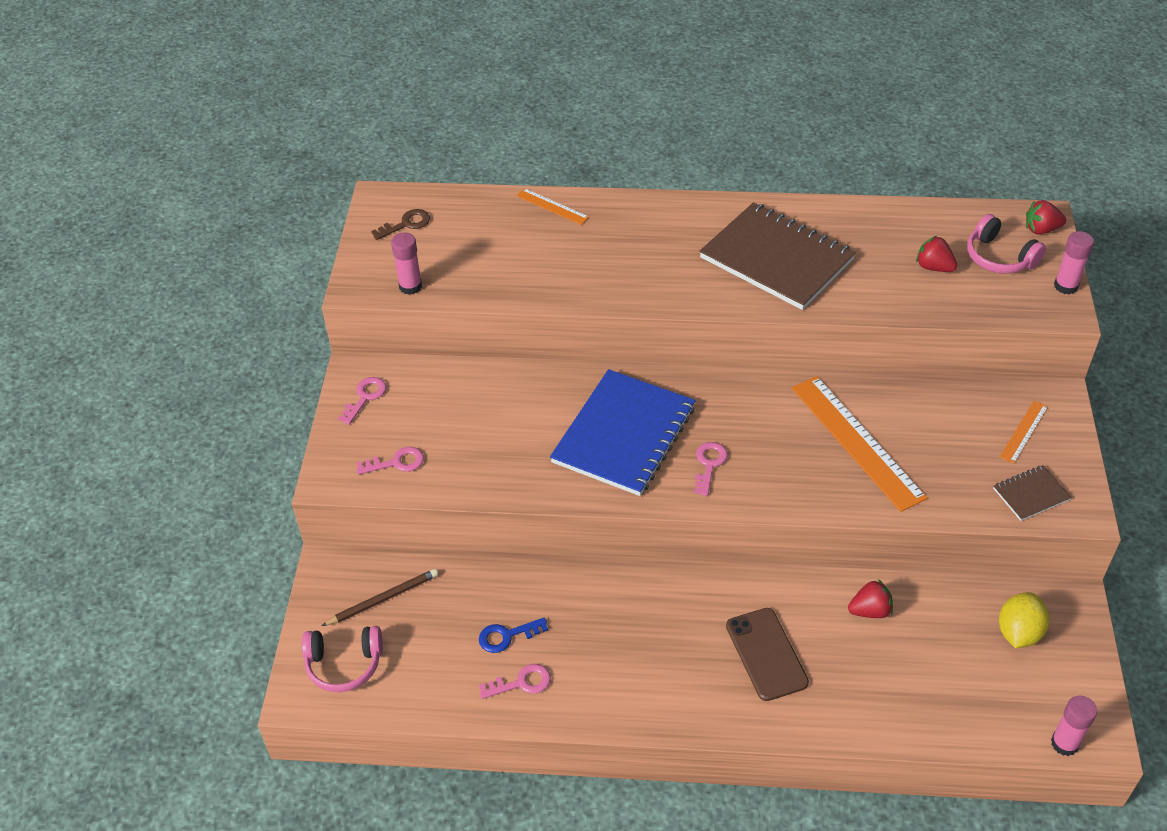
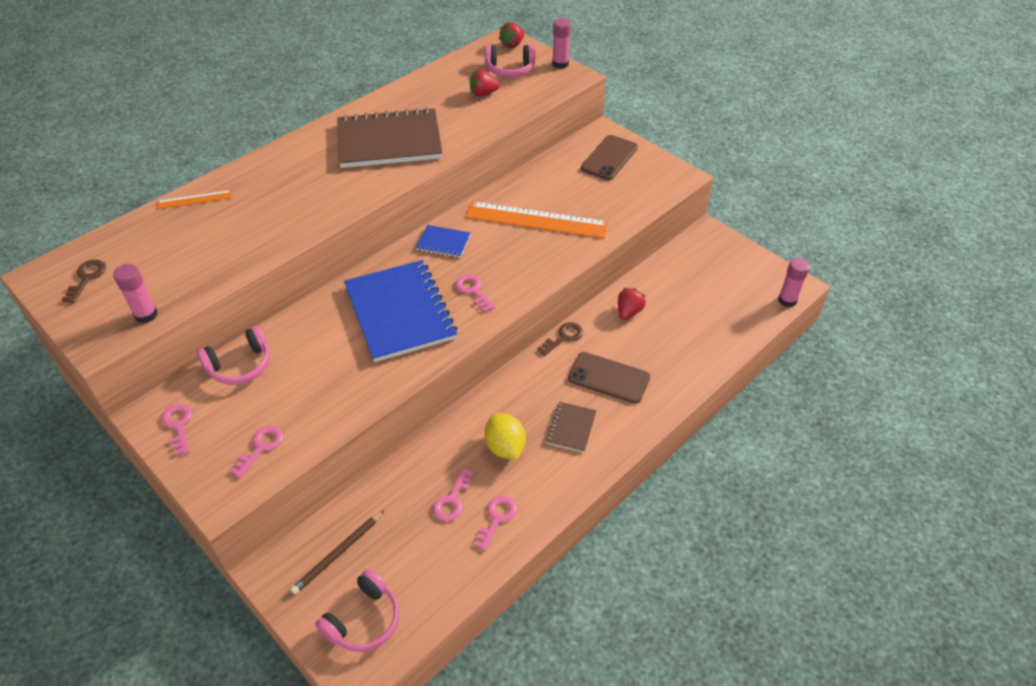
camera: 50 degrees left, 0 degrees up
brown pencil [322,569,438,626] -> brown pencil turned 150 degrees counterclockwise [290,510,385,594]
blue key [479,617,548,653] -> pink key [433,468,474,521]
brown notebook [993,465,1072,521] -> brown notebook moved to [546,402,597,453]
yellow lemon [999,592,1049,648] -> yellow lemon moved to [485,413,526,460]
orange ruler [1000,401,1048,464] -> brown phone [581,135,638,180]
none -> pink headphones [197,326,270,385]
none -> blue notebook [416,225,471,258]
none -> brown key [537,322,583,356]

